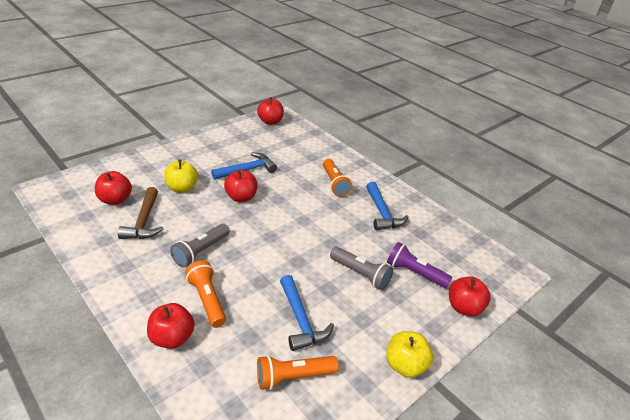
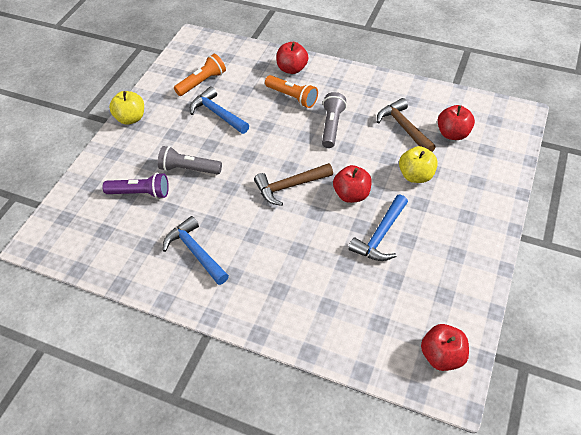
camera: 160 degrees right, 15 degrees up
orange flashlight [323,159,353,197] -> none
red apple [449,276,491,316] -> none
none -> brown hammer [254,163,333,206]

